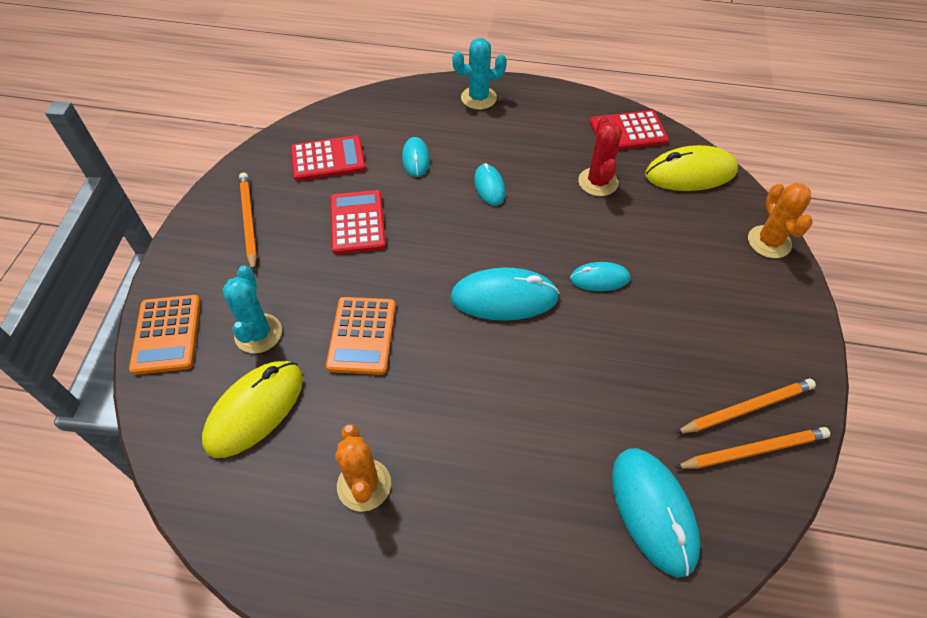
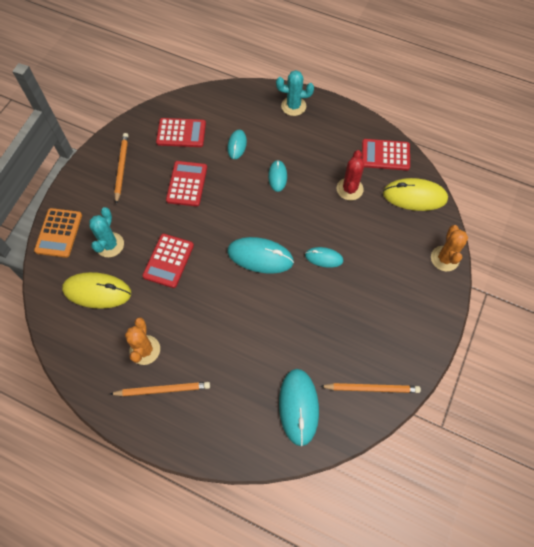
camera: 15 degrees right, 10 degrees up
yellow mouse [202,361,303,458] -> yellow mouse turned 45 degrees clockwise [62,272,131,309]
orange calculator [326,297,396,375] -> red calculator [142,234,194,288]
orange pencil [675,379,816,434] -> orange pencil moved to [110,382,210,396]

